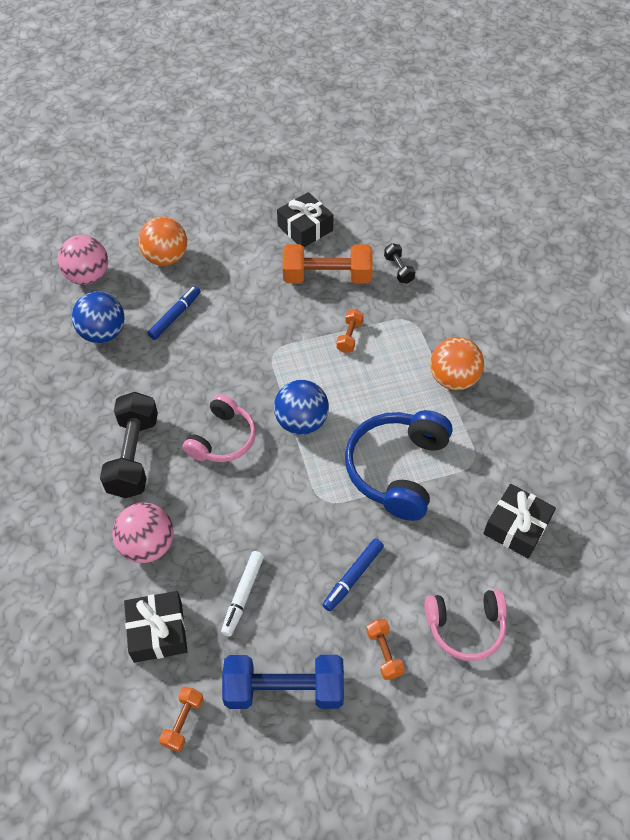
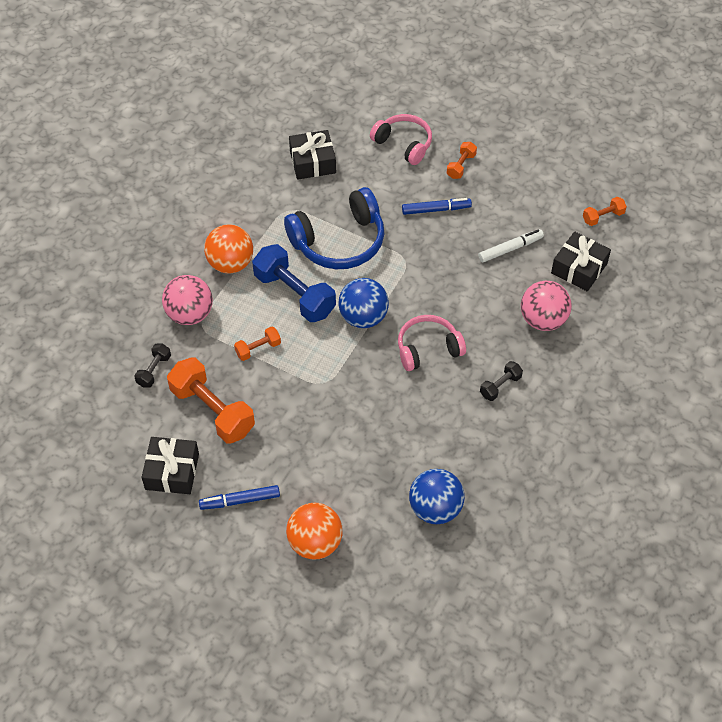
camera: 135 degrees left, 0 degrees up
pink ball [58,235,108,285] -> pink ball moved to [162,275,213,325]
black dumbbell [100,392,158,498] -> black dumbbell [480,361,523,401], size x0.49
blue marker [147,286,201,340] -> blue marker moved to [199,485,280,510]
blue dumbbell [222,655,344,709] -> blue dumbbell moved to [252,244,336,322]

